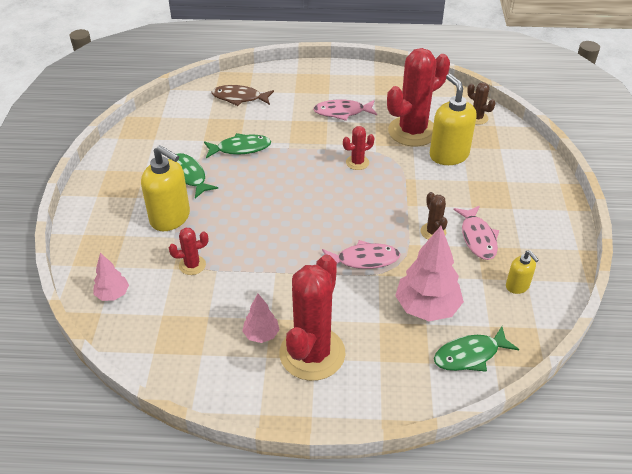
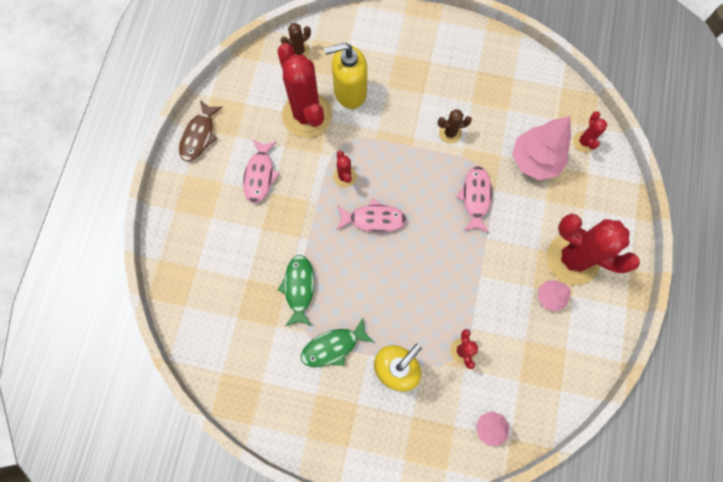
camera: 80 degrees left, 30 degrees up
brown fish [211,85,274,106] -> brown fish moved to [179,100,223,161]
green fish [434,326,519,372] -> red cactus [573,111,607,152]
pink fish [453,206,499,260] -> pink fish moved to [337,199,407,233]
yellow soap dispenser [506,250,539,294] -> none

